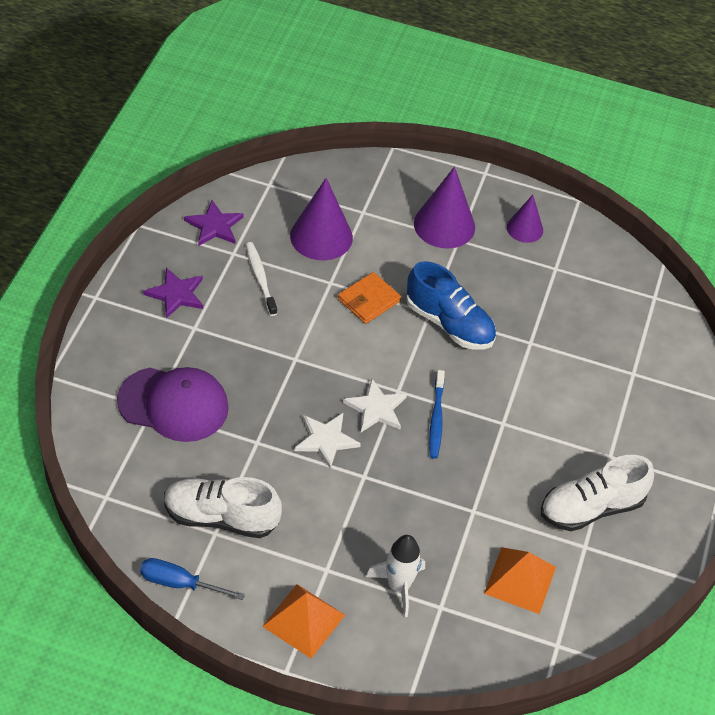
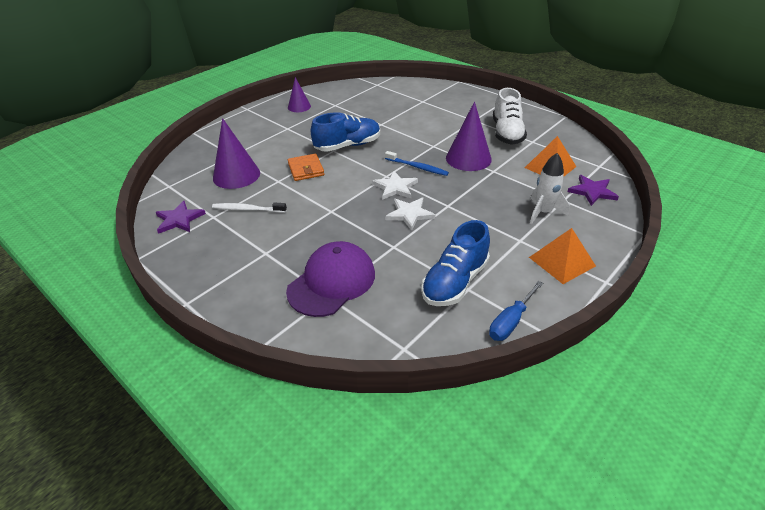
camera: 60 degrees left, 10 degrees down
purple star [143,268,203,319] -> purple star moved to [567,175,619,206]
white shoe [164,477,282,538] -> blue shoe [421,220,490,306]
purple cone [414,166,475,249] -> purple cone moved to [446,102,492,171]

